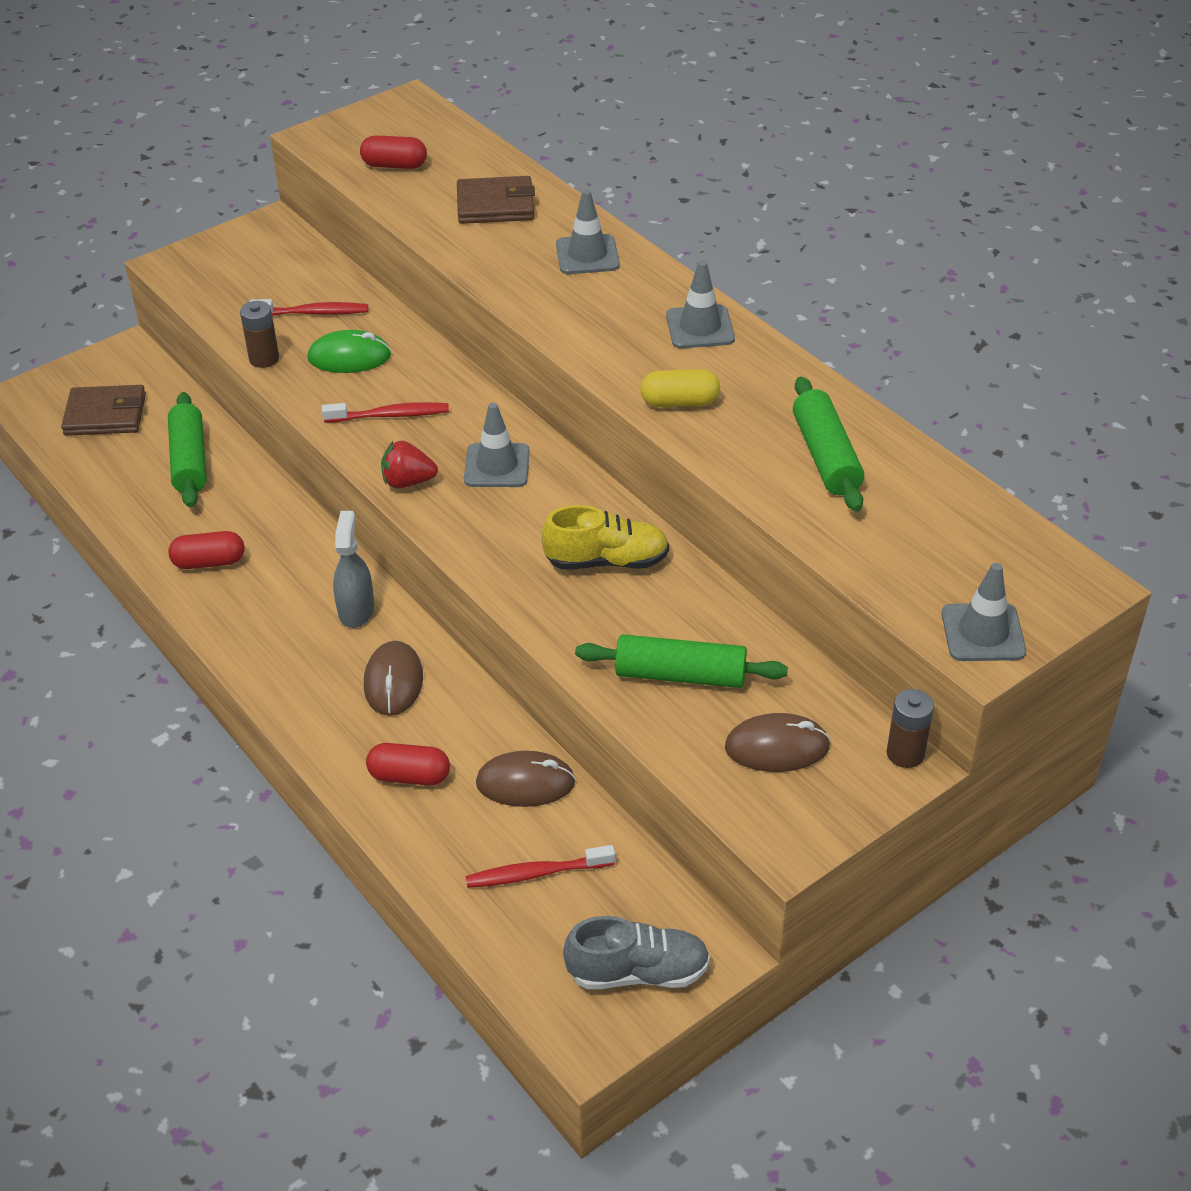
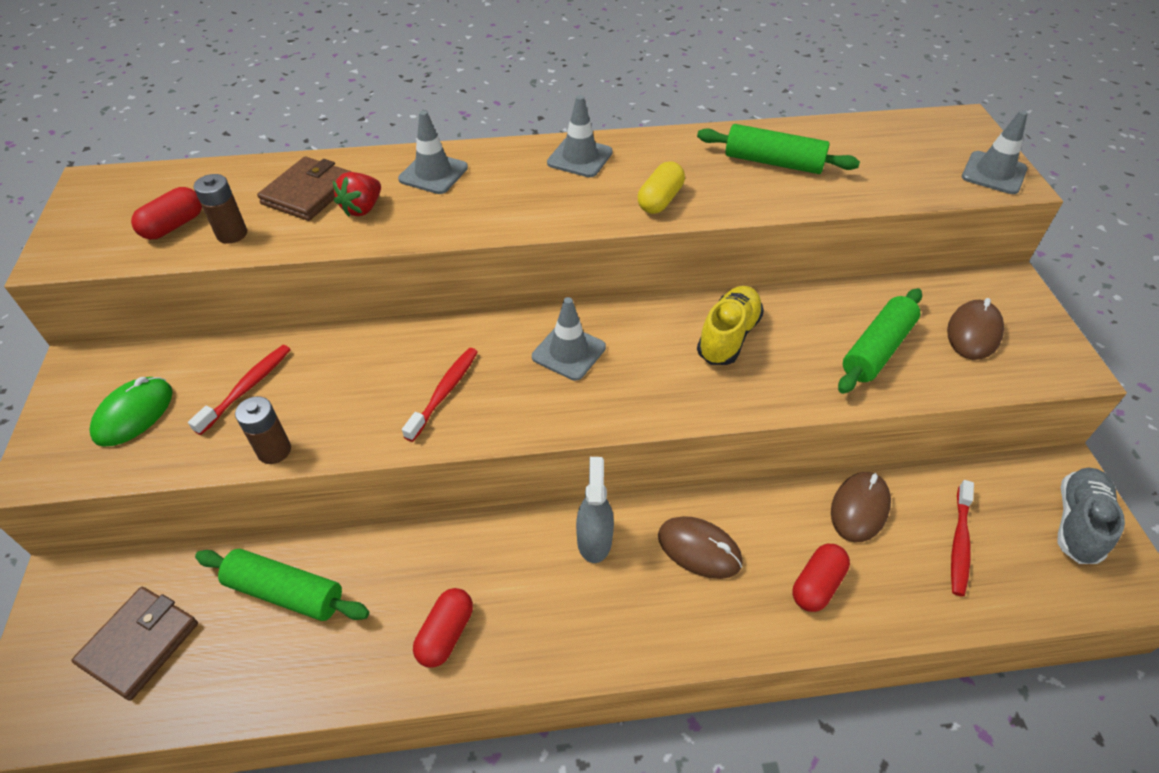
camera: 60 degrees left, 5 degrees up
green mouse [307,330,391,373] -> green mouse moved to [89,377,173,447]
grey spray bottle [333,511,374,628] -> grey spray bottle turned 60 degrees clockwise [576,457,614,563]
red strawberry [381,441,438,488] -> red strawberry moved to [333,172,381,217]
brown battery [887,689,934,768] -> brown battery moved to [194,174,247,244]

